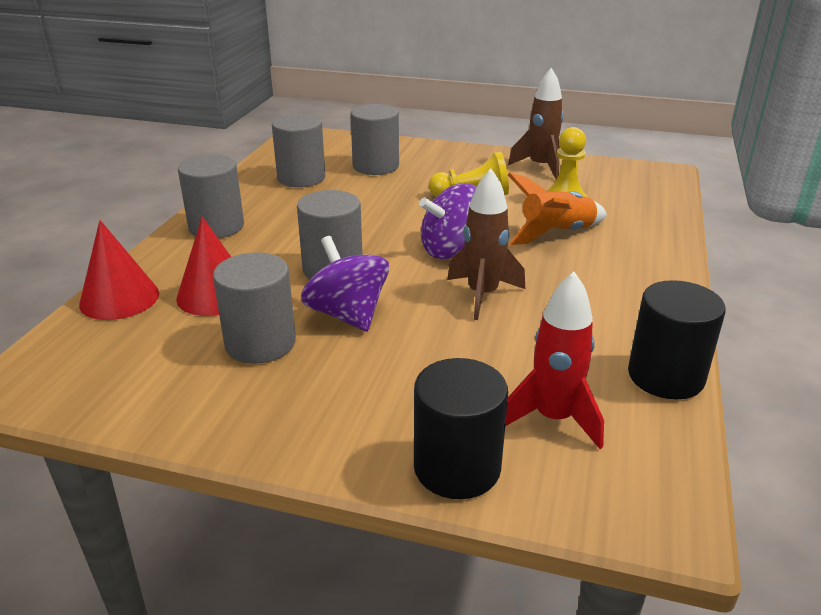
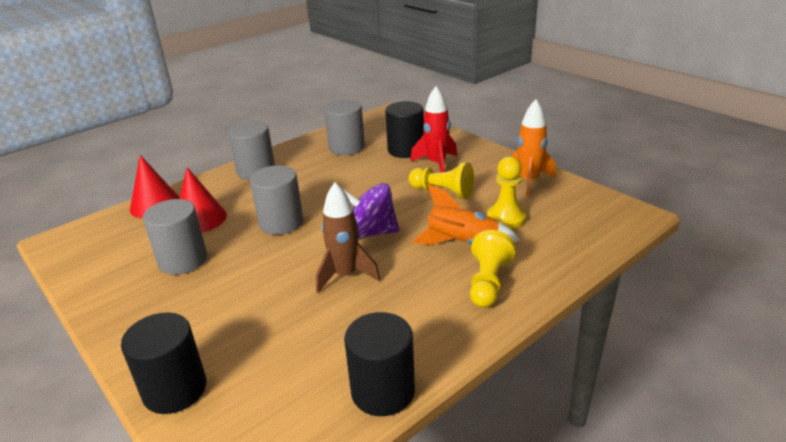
camera: 35 degrees right, 0 degrees up
purple spinning top [301,236,389,332] -> none
grey cylinder [350,104,399,175] -> black cylinder [385,101,424,158]
red rocket [505,272,604,449] -> red rocket moved to [410,86,457,172]
brown rocket [508,68,564,180] -> orange rocket [511,99,556,197]
none -> yellow pawn [470,230,516,308]

